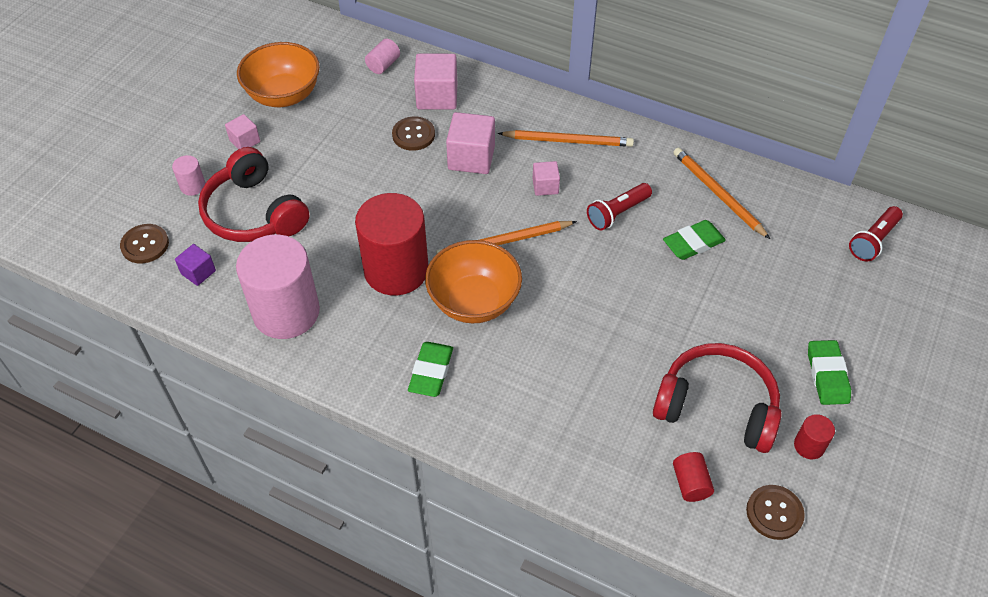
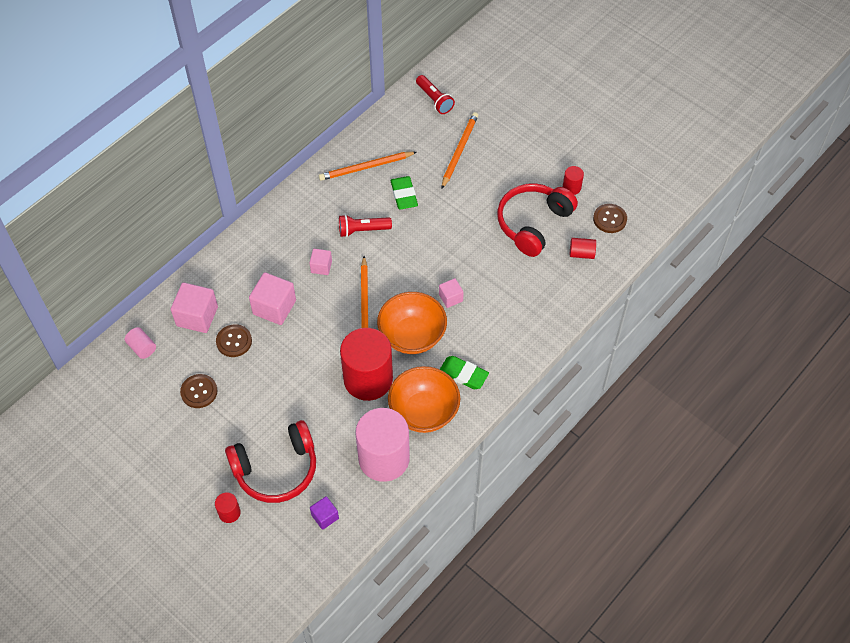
camera: 75 degrees left, 5 degrees up
brown button [120,224,169,263] -> brown button moved to [180,374,217,408]
pink cylinder [172,155,206,196] -> red cylinder [215,492,241,523]
pink cube [225,114,260,149] -> pink cube moved to [439,278,464,308]
orange bowl [237,42,320,107] -> orange bowl moved to [388,366,460,433]
orange pencil [498,130,634,147] -> orange pencil moved to [442,112,478,189]
red flashlight [587,183,652,231] -> red flashlight turned 105 degrees clockwise [339,215,392,237]
green eraser [808,340,851,405] -> none

